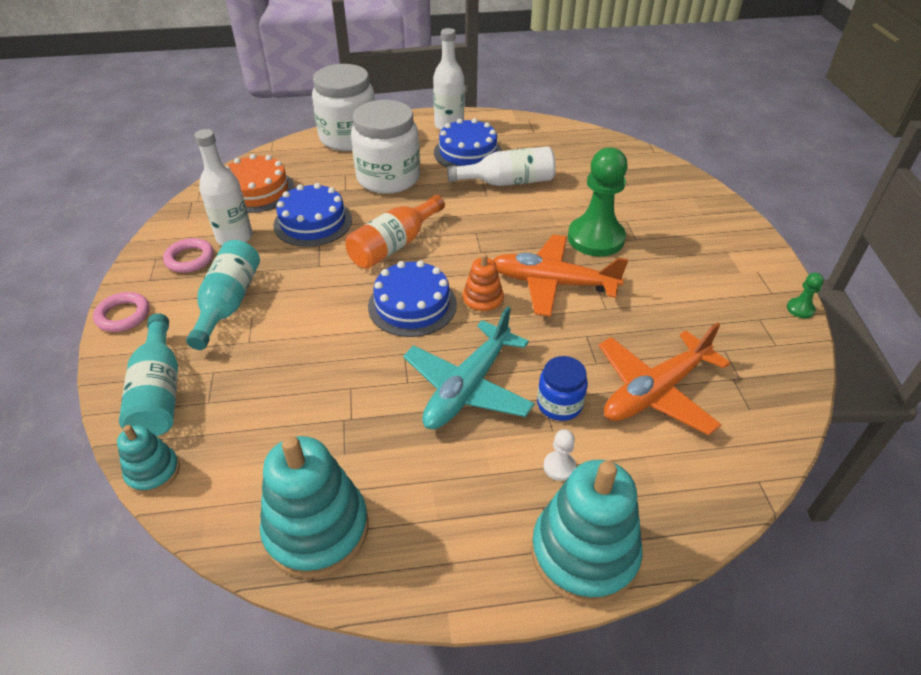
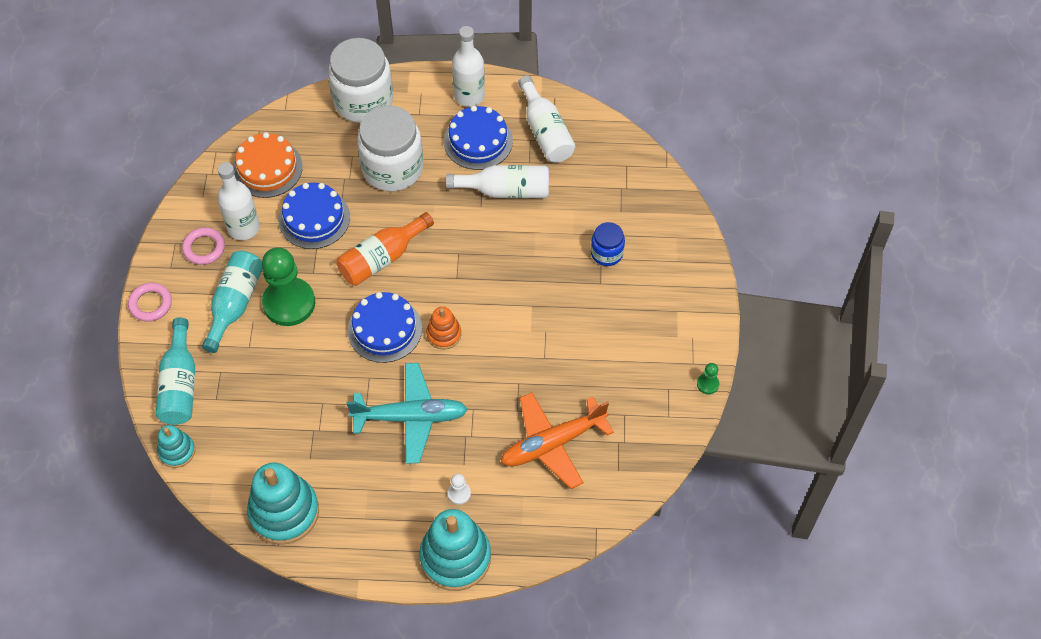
camera: 10 degrees right, 15 degrees up
turquoise plane [403,306,535,429] -> turquoise plane turned 135 degrees counterclockwise [346,363,468,464]
orange plane [493,234,628,317] -> none
blue jar [537,356,588,421] -> blue jar moved to [591,222,625,266]
green pawn [568,147,628,257] -> green pawn moved to [262,247,315,326]
none -> white bottle [518,76,575,162]

